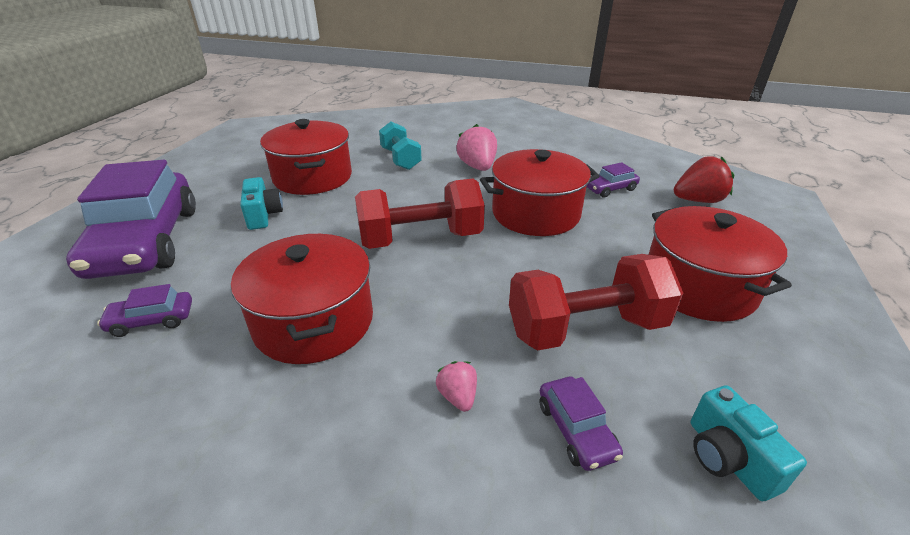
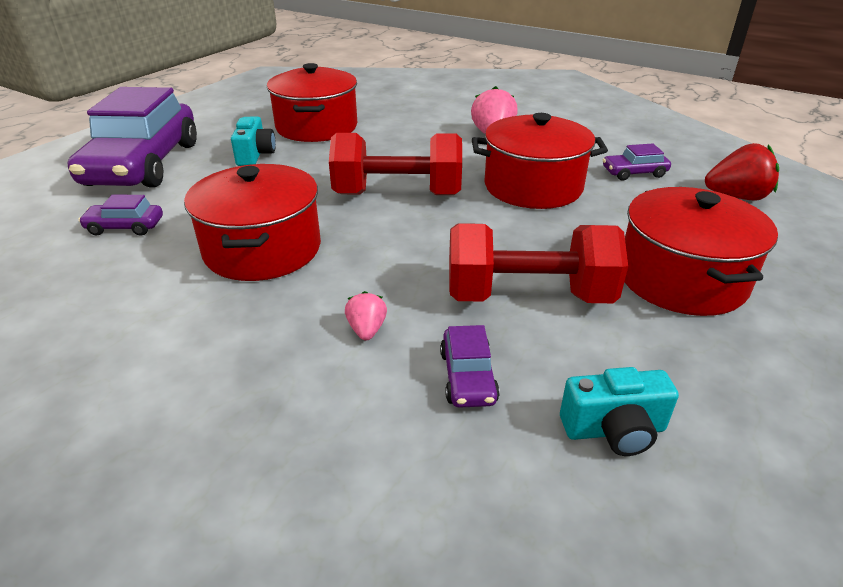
camera: 15 degrees right, 0 degrees up
turquoise dumbbell [379,122,422,170] -> none
turquoise camera [691,385,807,501] -> turquoise camera turned 90 degrees counterclockwise [560,367,679,456]

